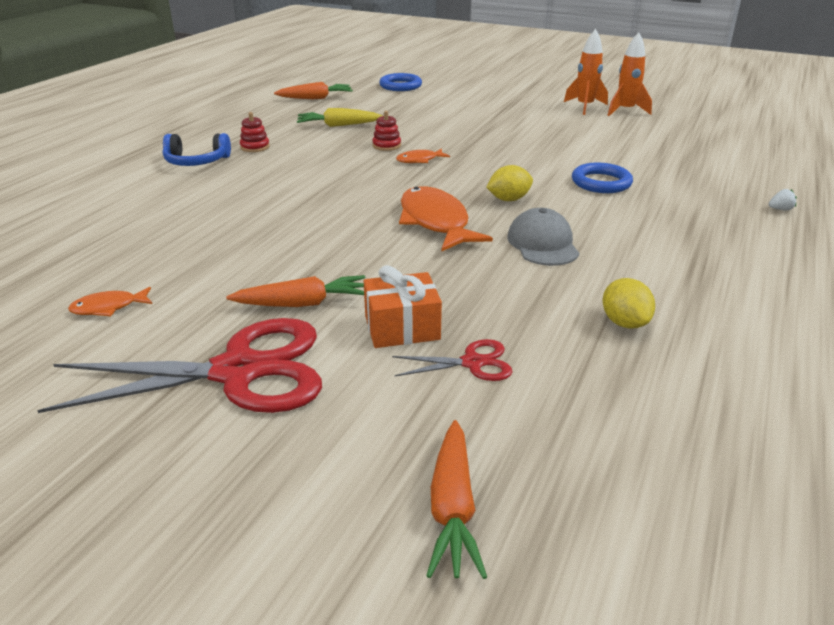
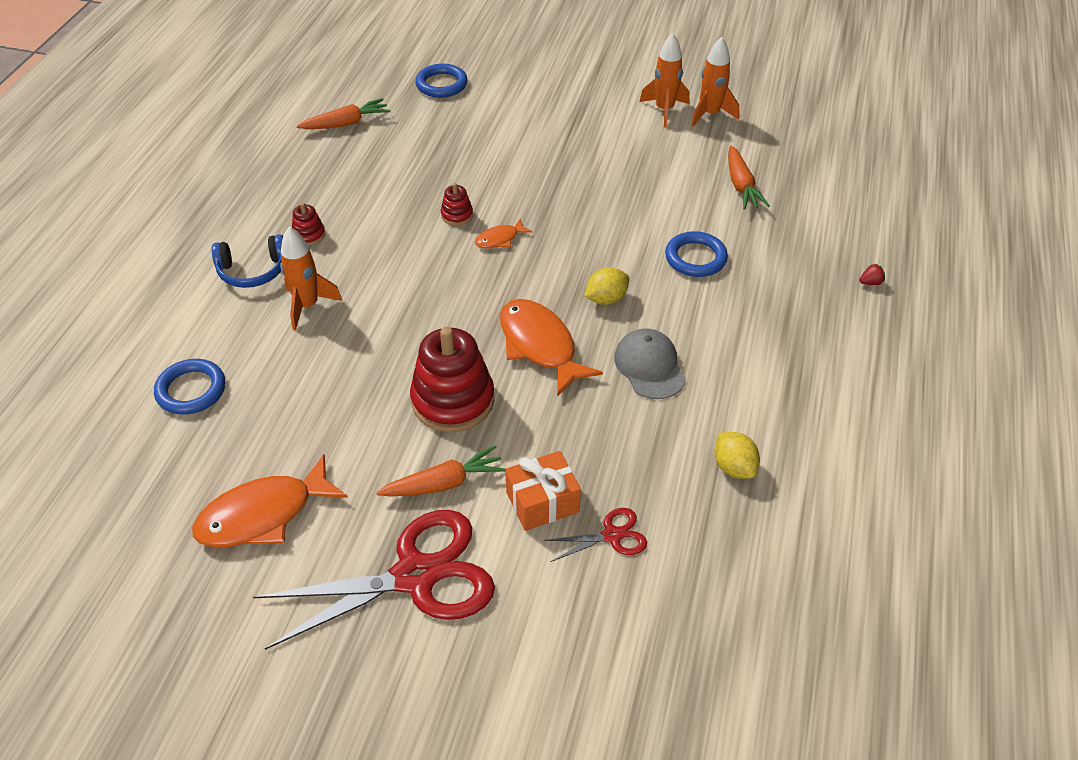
camera: 10 degrees left, 15 degrees up
orange fish [68,287,152,316] -> orange fish [192,455,348,547], size x2.03
yellow carrot [297,108,383,127] -> none
orange carrot [426,420,487,579] -> orange carrot moved to [728,146,770,209]
white strawberry [769,189,797,210] -> red strawberry [859,264,885,285]
none -> blue ring [154,359,225,415]
none -> orange rocket [280,226,342,331]
none -> red stacking toy [410,327,494,432]

